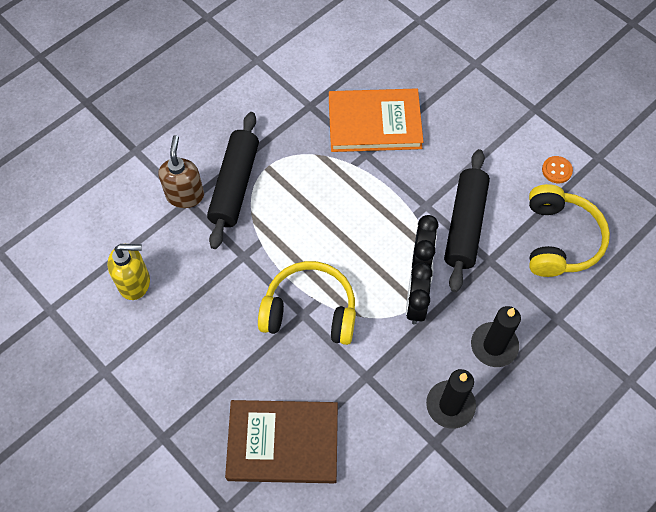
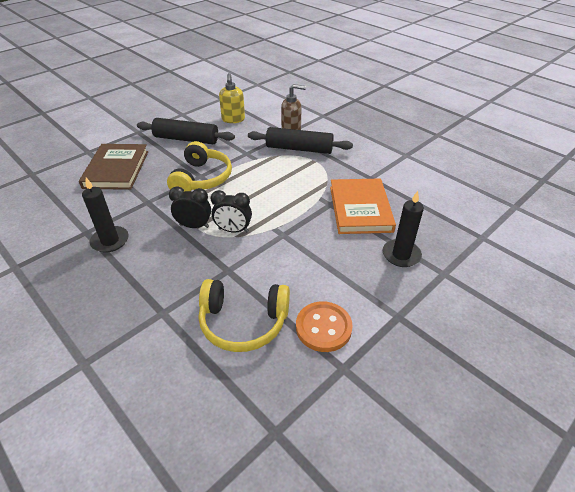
camera: 90 degrees right, 20 degrees down
black rolling pin [444,149,490,292] -> black rolling pin moved to [137,118,235,144]
black candle [471,306,521,367] -> black candle moved to [382,191,424,267]
orange button [542,156,573,183] -> orange button [296,301,353,352], size x1.81

